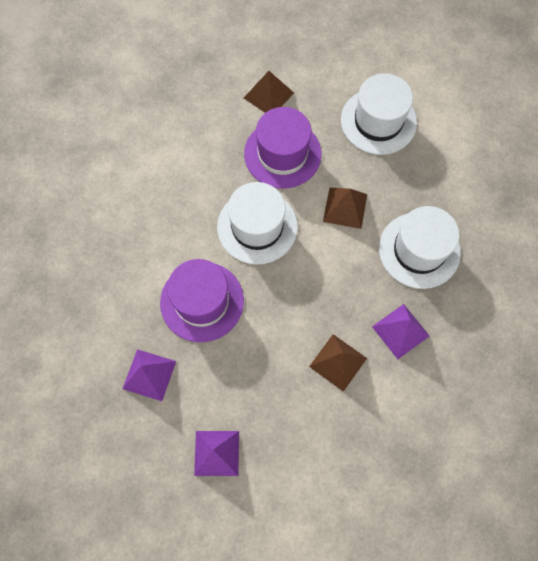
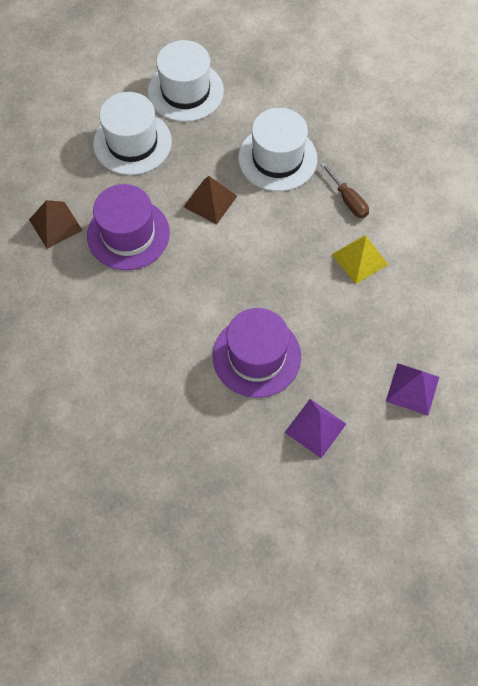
camera: 70 degrees left, 5 degrees down
white hat [217,182,298,265] -> white hat moved to [148,40,224,122]
brown pyramid [309,334,367,392] -> yellow pyramid [332,235,388,284]
purple pyramid [372,304,429,359] -> brown screwdriver [321,163,369,218]

